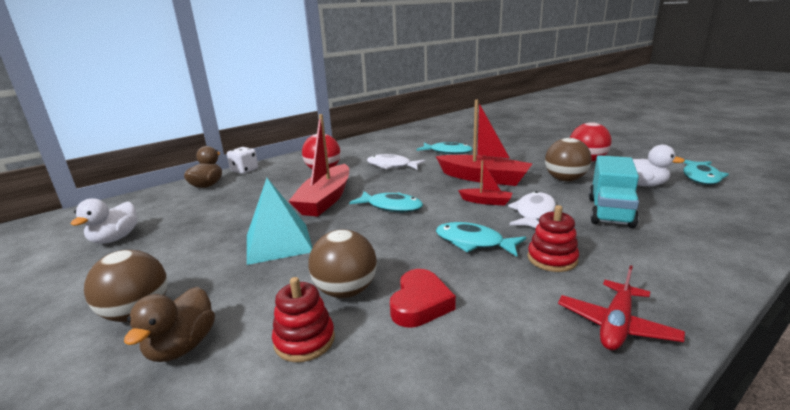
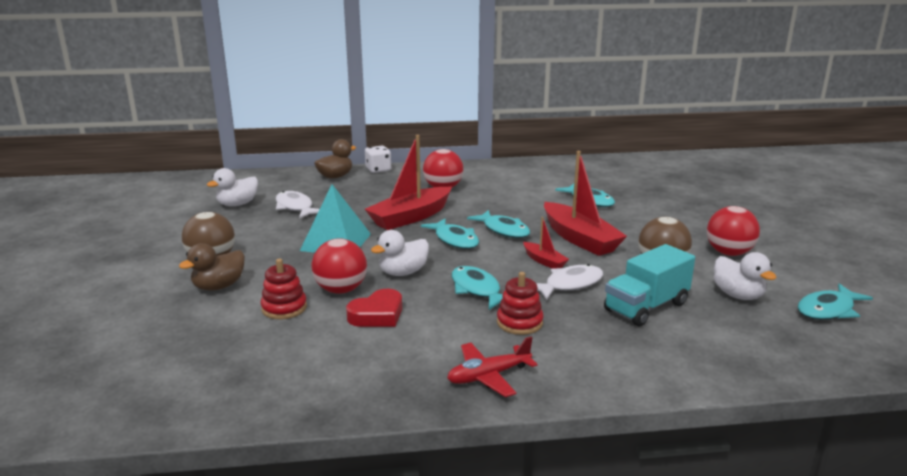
camera: 30 degrees right, 0 degrees up
brown ball [308,229,377,298] -> red ball [311,238,367,294]
white fish [367,154,426,170] -> white fish moved to [276,191,319,219]
none -> white duck [371,230,429,276]
none -> turquoise fish [467,210,530,238]

